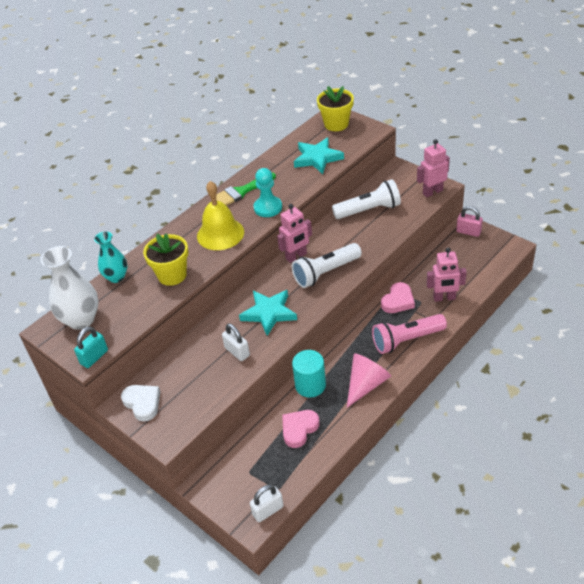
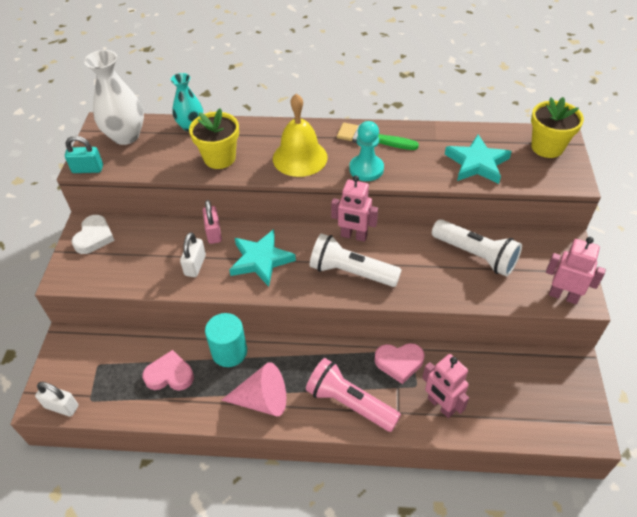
camera: 50 degrees right, 5 degrees up
pink padlock [456,206,483,237] -> pink padlock moved to [203,200,222,244]

